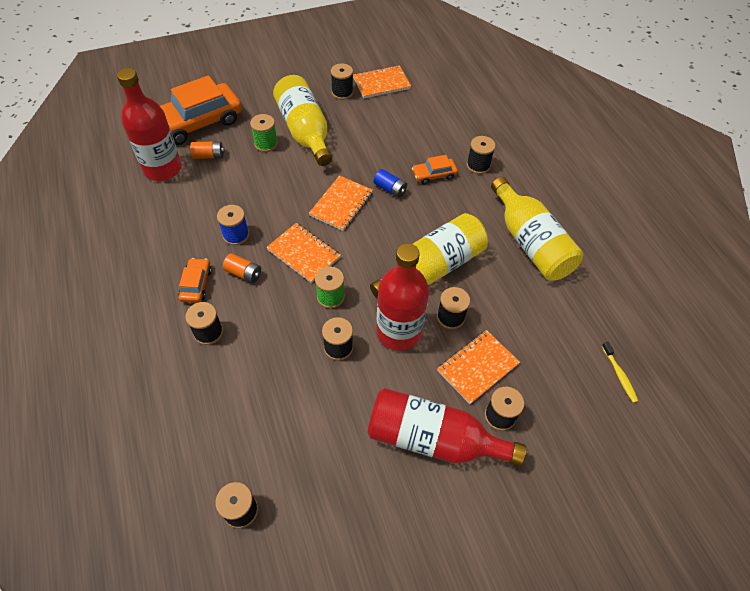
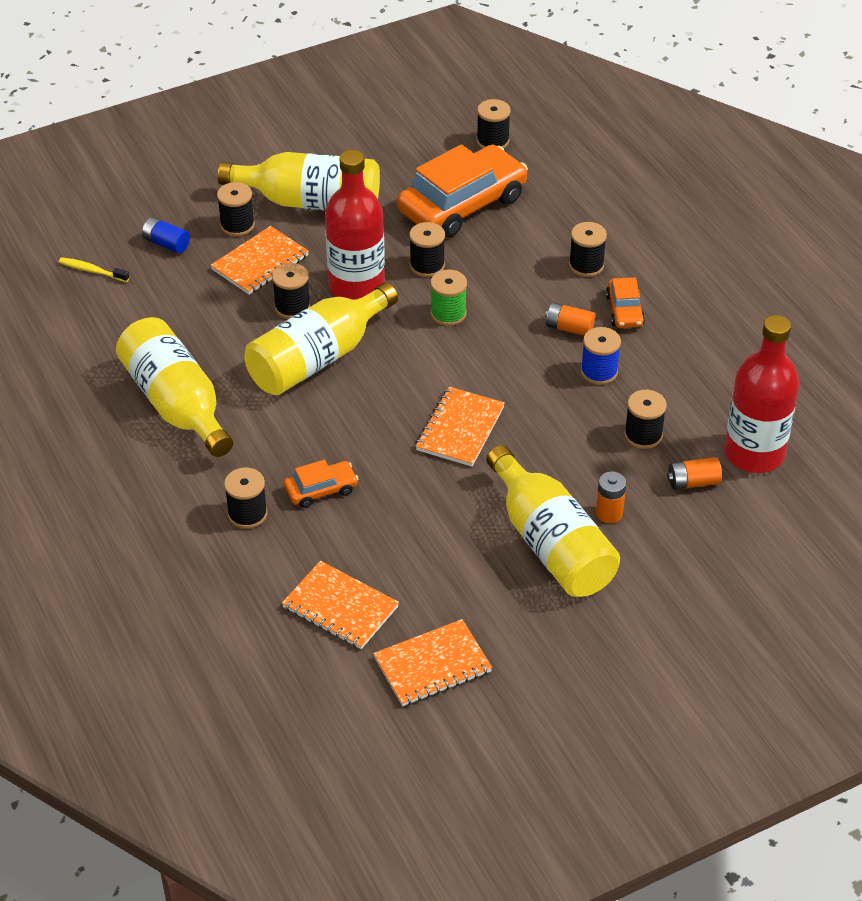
camera: 175 degrees right, 10 degrees down
orange car [160,75,242,145] -> orange car moved to [397,144,528,238]
green spool [250,114,278,152] -> orange battery [596,471,626,523]
orange notebook [266,223,341,283] -> orange notebook moved to [282,561,399,649]
black spool [331,63,353,100] -> black spool moved to [624,390,667,449]
red bottle [368,388,526,466] -> yellow bottle [218,152,380,211]
blue battery [374,169,407,198] -> blue battery moved to [142,217,190,254]
yellow toothbrush [602,342,638,403] -> yellow toothbrush turned 45 degrees counterclockwise [59,257,129,282]

